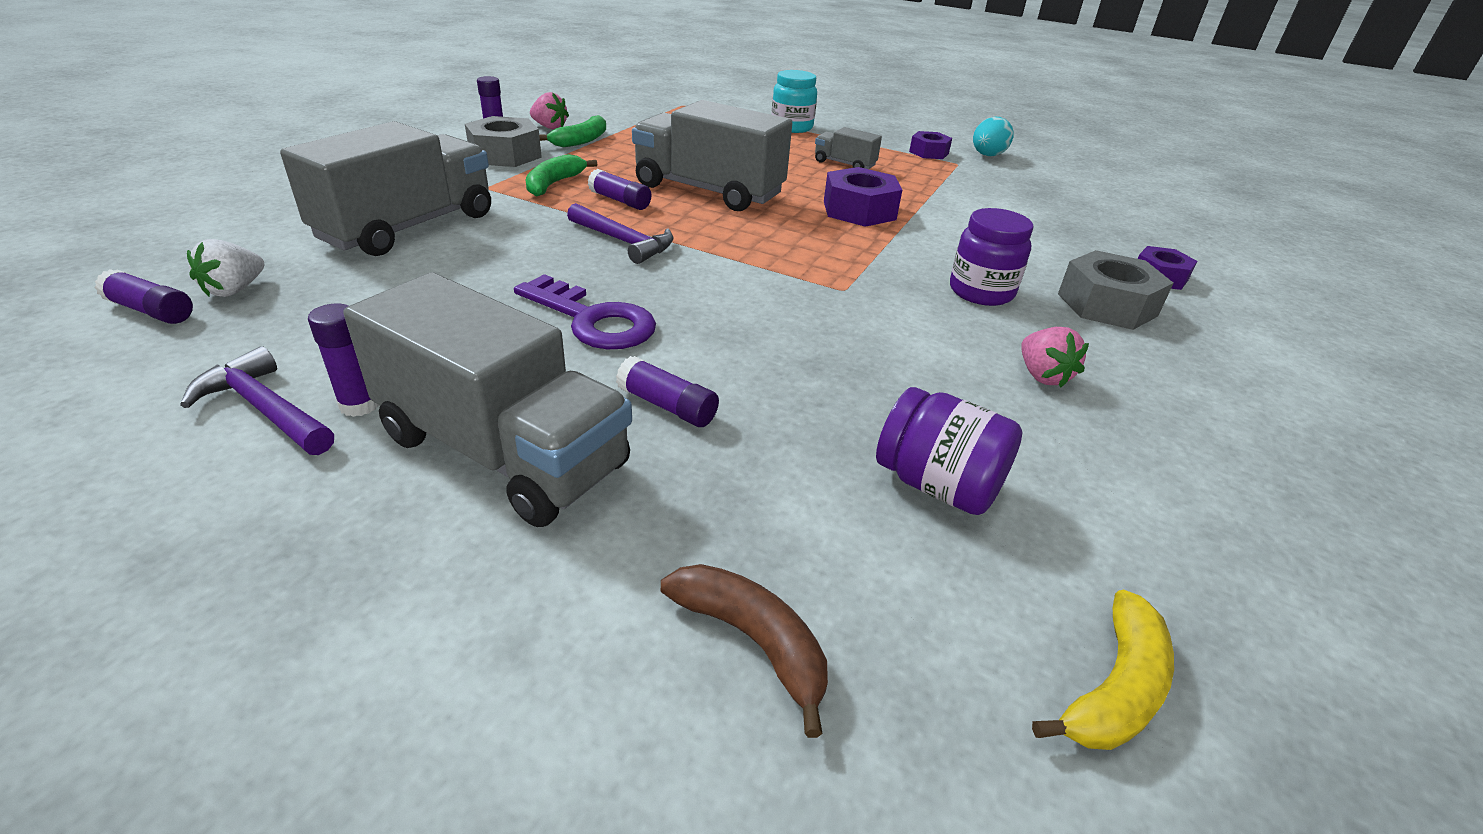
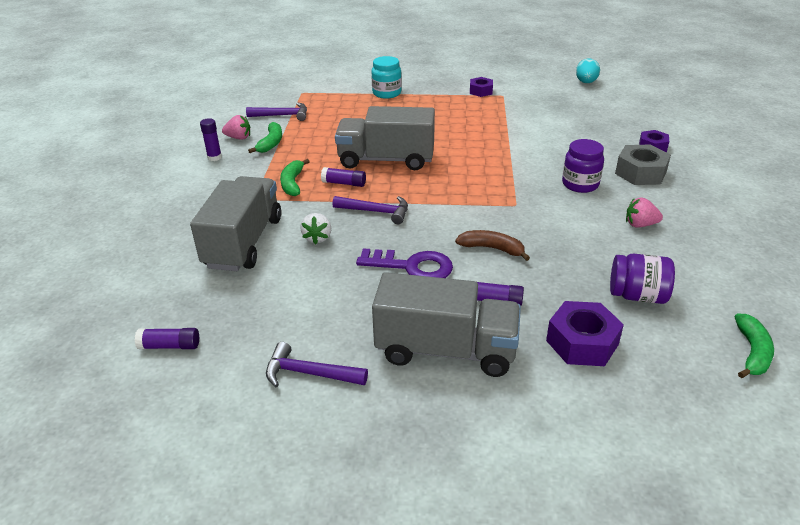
camera: 20 degrees left, 0 degrees up
white strawberry [187,239,264,297] -> white strawberry moved to [300,213,331,244]
purple glue stick [308,303,380,417] -> none
grey nut [465,116,542,167] -> none
brown banana [661,564,828,738] -> brown banana moved to [455,230,530,261]
grey truck [815,127,882,169] -> none
purple nut [824,167,902,227] -> purple nut moved to [546,301,624,366]
turquoise egg [973,117,1014,156] -> turquoise egg moved to [576,58,600,83]
pink strawberry [1021,327,1089,388] -> pink strawberry turned 135 degrees clockwise [626,197,663,228]
yellow banana [1032,590,1174,750] -> green banana [734,314,774,378]
none -> purple hammer [246,103,307,121]

